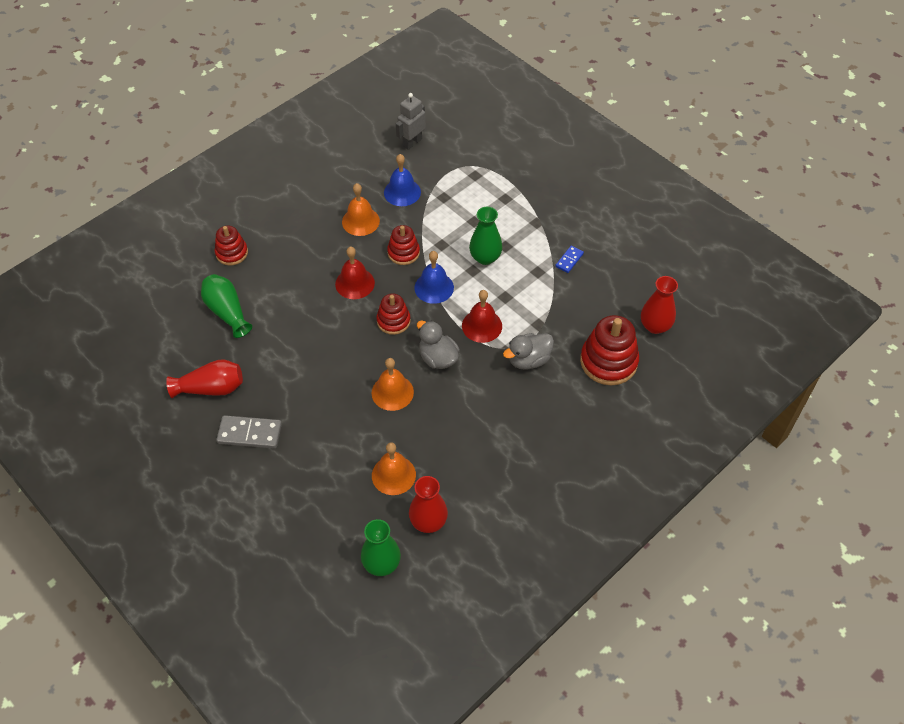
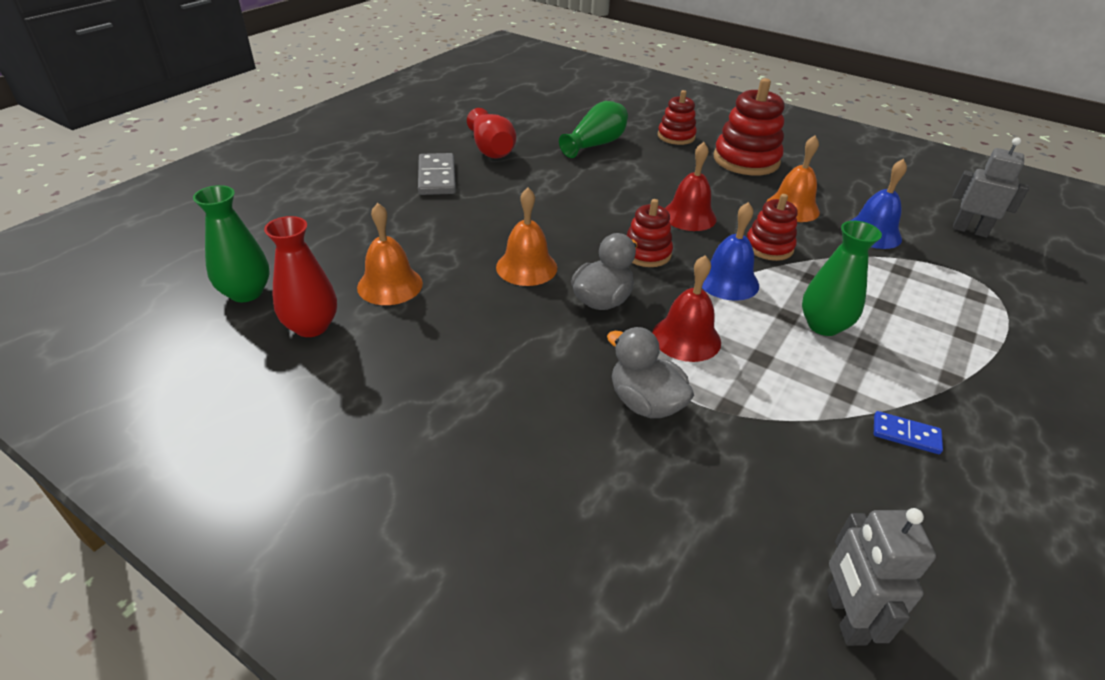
camera: 75 degrees right, 15 degrees down
red stacking toy [580,315,639,385] -> red stacking toy moved to [714,78,785,175]
red vase [641,276,678,334] -> grey robot [827,508,936,646]

